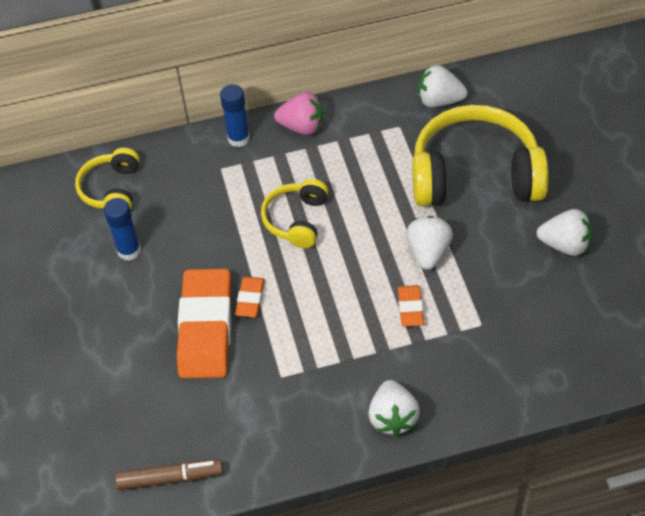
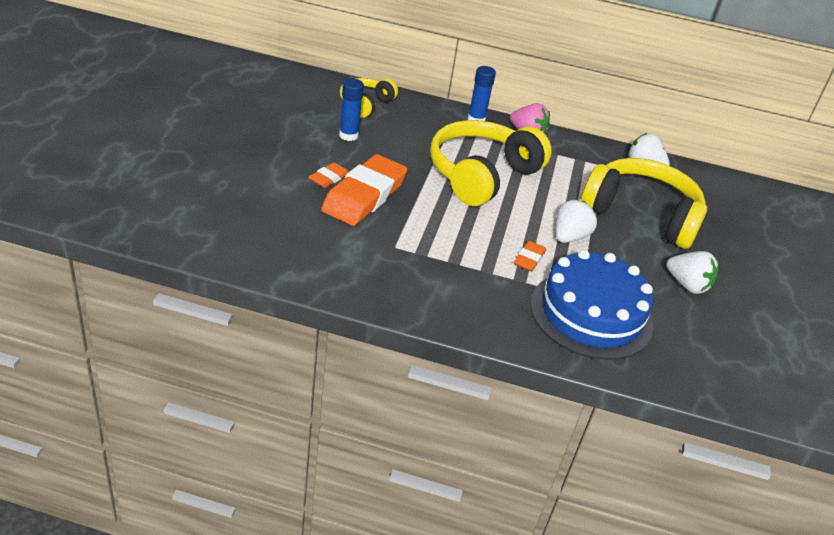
camera: 20 degrees right, 15 degrees down
brown marker [115,459,223,490] -> none
orange eraser [235,277,265,317] -> orange eraser moved to [308,163,349,188]
yellow headphones [261,179,328,248] -> yellow headphones [430,120,552,207], size x1.89
white strawberry [368,380,420,436] -> none
none -> blue cake [530,250,653,360]

